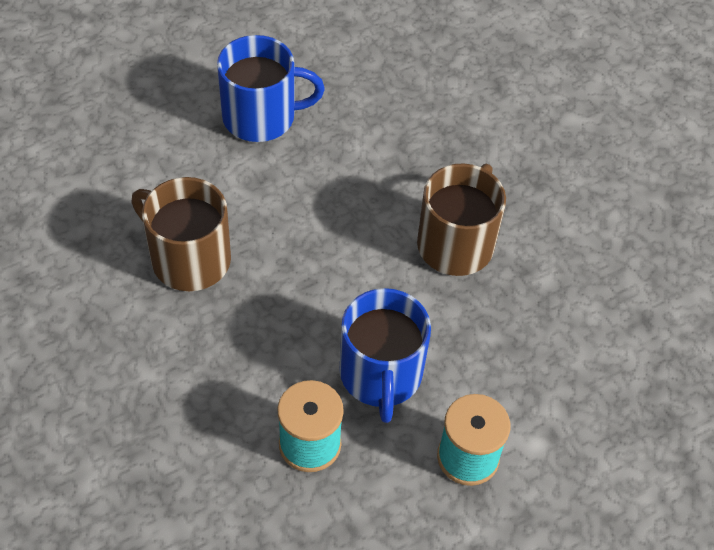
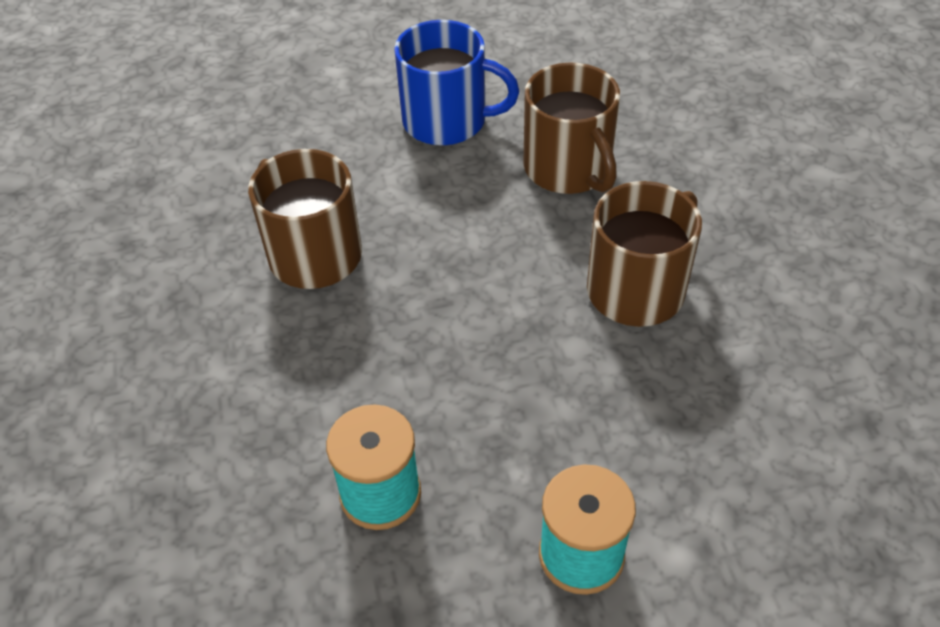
camera: 20 degrees right, 5 degrees down
blue mug [339,288,431,423] -> none
none -> brown mug [523,63,620,194]

